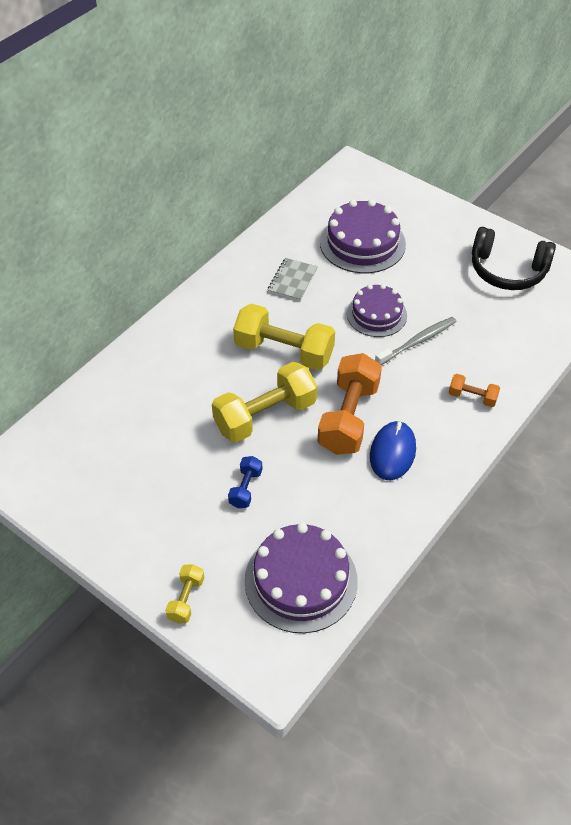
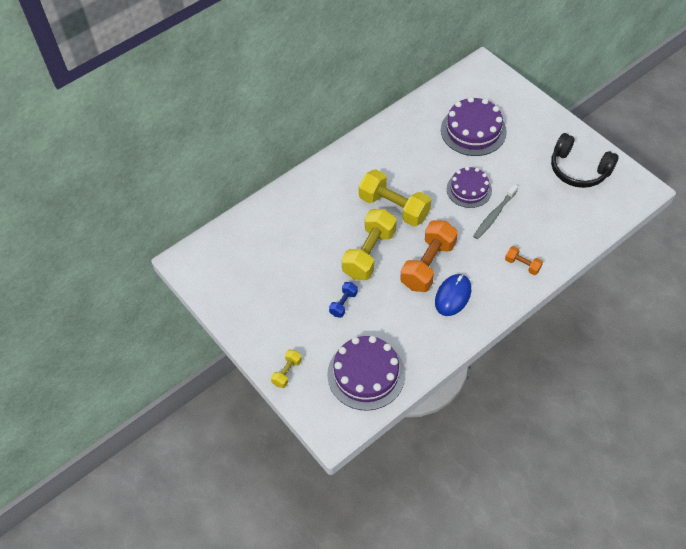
camera: 15 degrees right, 5 degrees up
yellow dumbbell [212,362,317,443] -> yellow dumbbell turned 45 degrees counterclockwise [341,209,397,280]
grey notebook [268,258,318,301] -> none
grey toothbrush [375,317,457,365] -> grey toothbrush turned 150 degrees clockwise [473,184,518,239]

